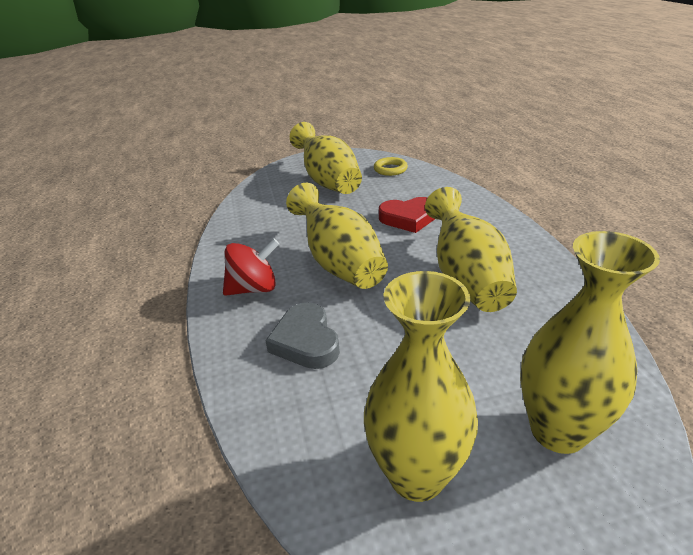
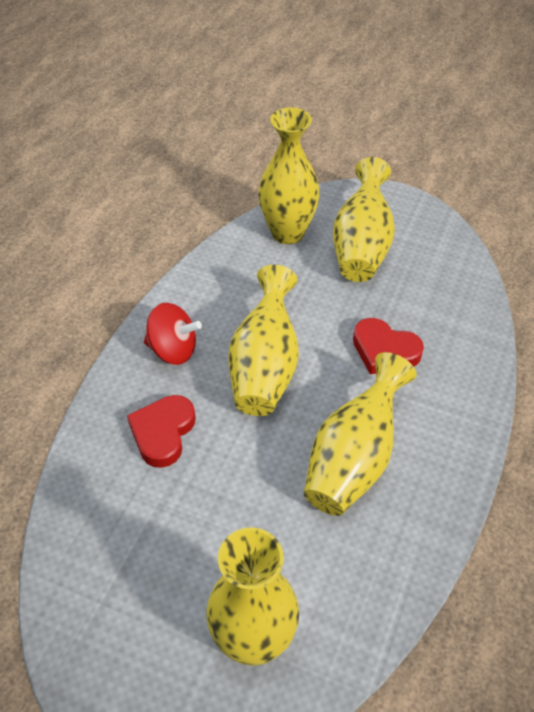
camera: 35 degrees right, 15 degrees up
grey heart [265,303,340,369] -> red heart [127,395,196,468]
yellow vase [364,271,478,502] -> yellow vase moved to [258,107,320,244]
yellow ring [374,157,408,176] -> none

